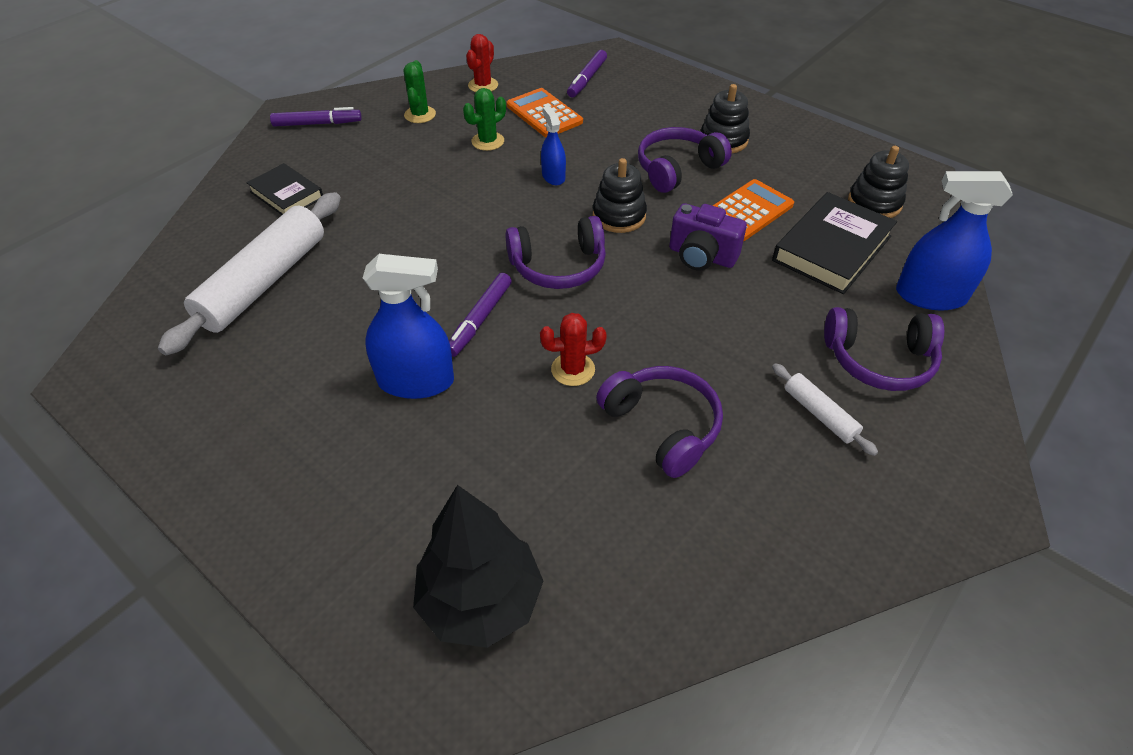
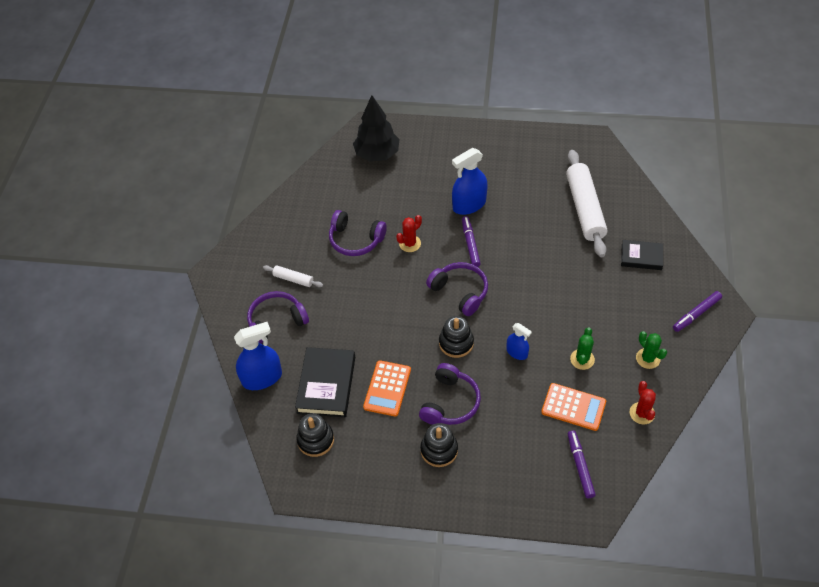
camera: 150 degrees right, 5 degrees up
purple headphones [505,216,606,289] -> purple headphones turned 90 degrees clockwise [426,262,488,316]
purple camera [669,203,747,271] -> none

